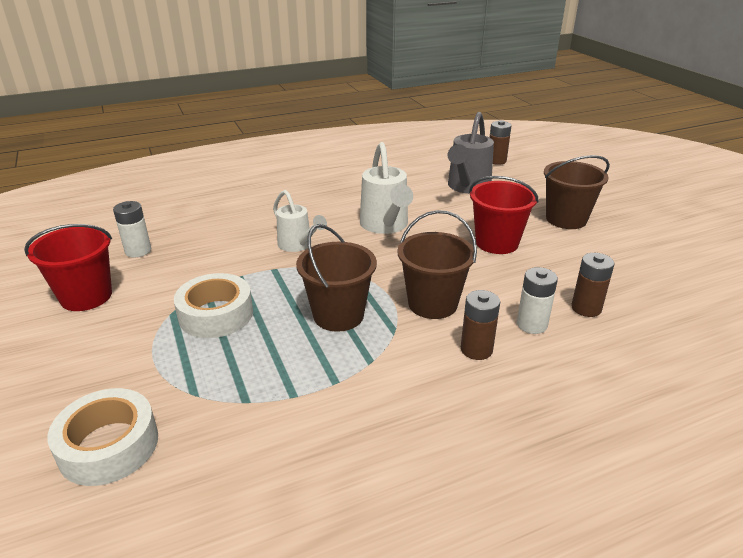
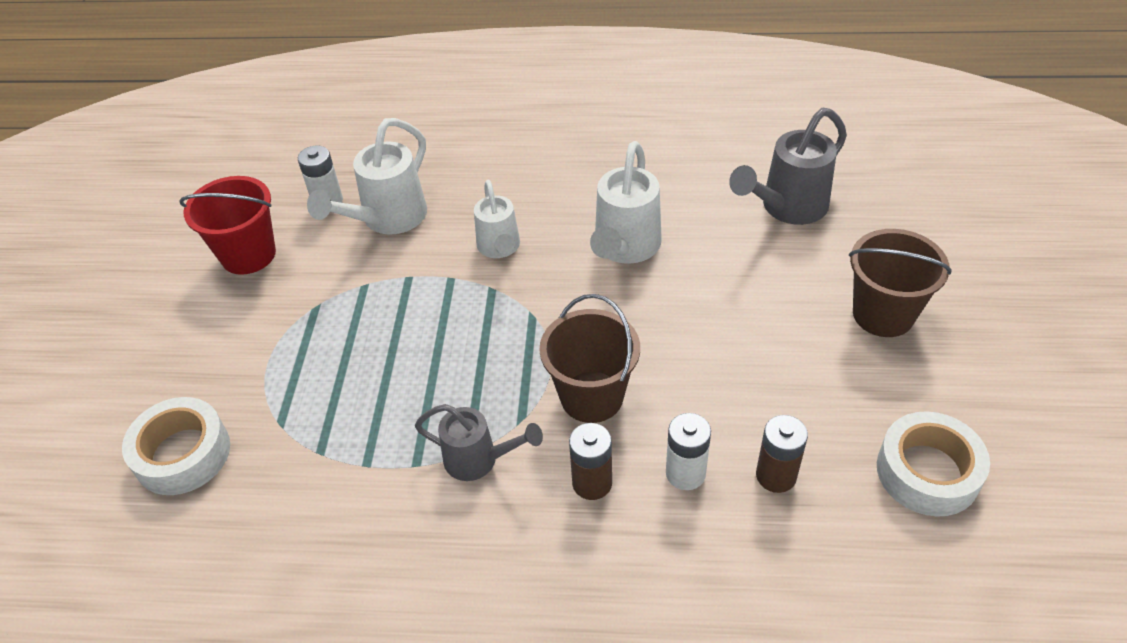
camera: 30 degrees right, 15 degrees up
white tape [174,273,253,338] -> white tape moved to [877,411,990,517]
brown bucket [296,224,377,332] -> none
red bucket [469,176,539,254] -> none
brown battery [489,120,511,165] -> none
none -> white watering can [307,118,427,235]
none -> grey watering can [415,404,543,481]

